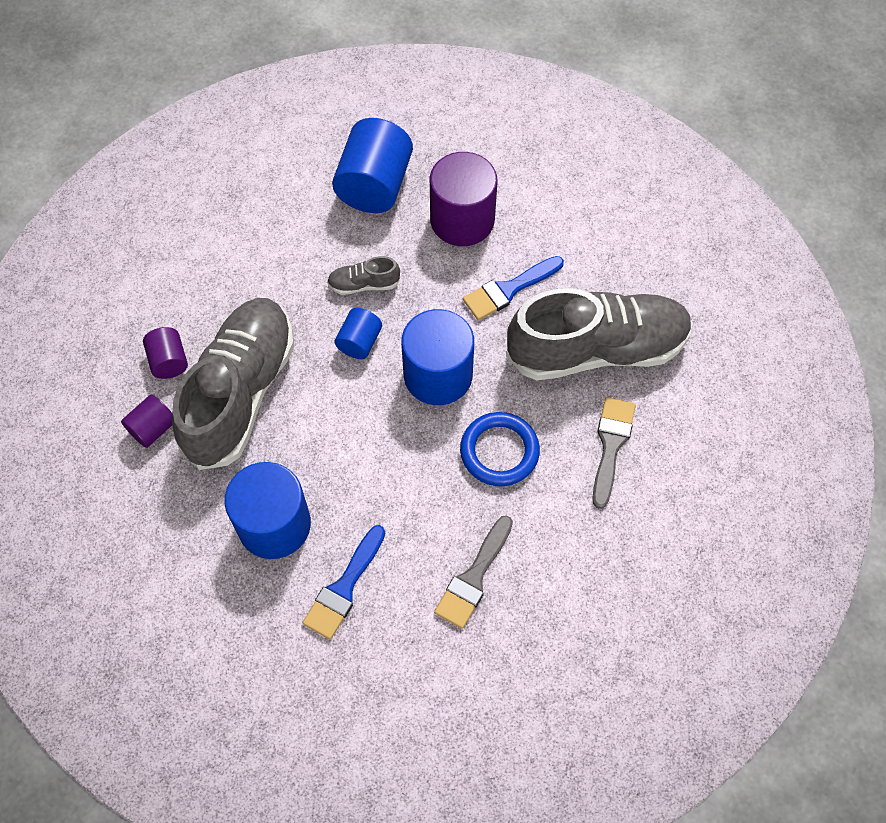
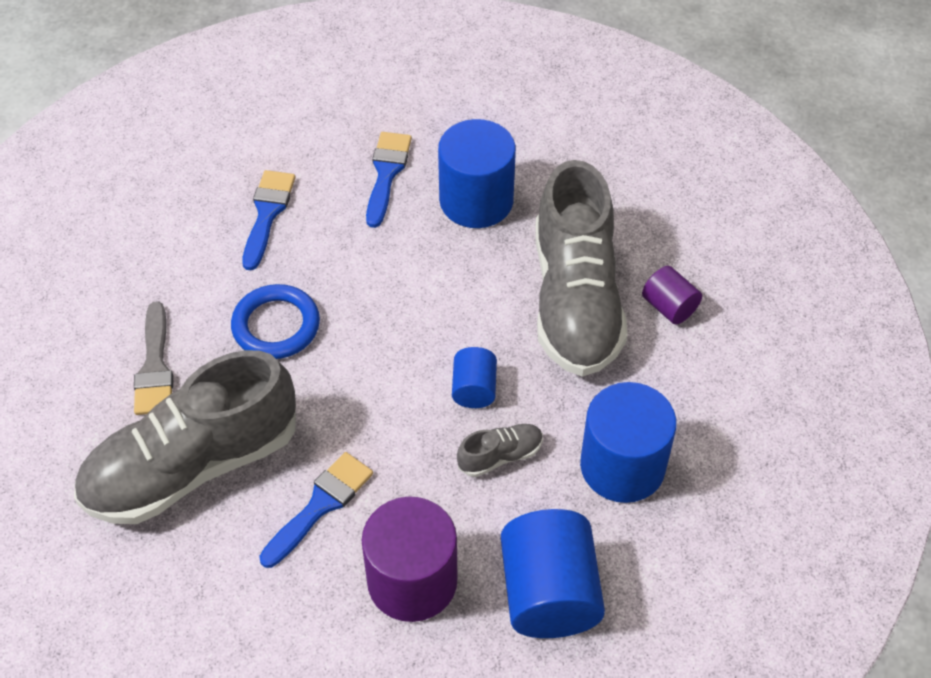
camera: 160 degrees right, 10 degrees down
purple cylinder [121,394,172,448] -> none
blue cylinder [401,309,474,405] -> blue cylinder moved to [580,382,677,503]
grey brush [434,515,513,629] -> blue brush [242,170,296,270]

